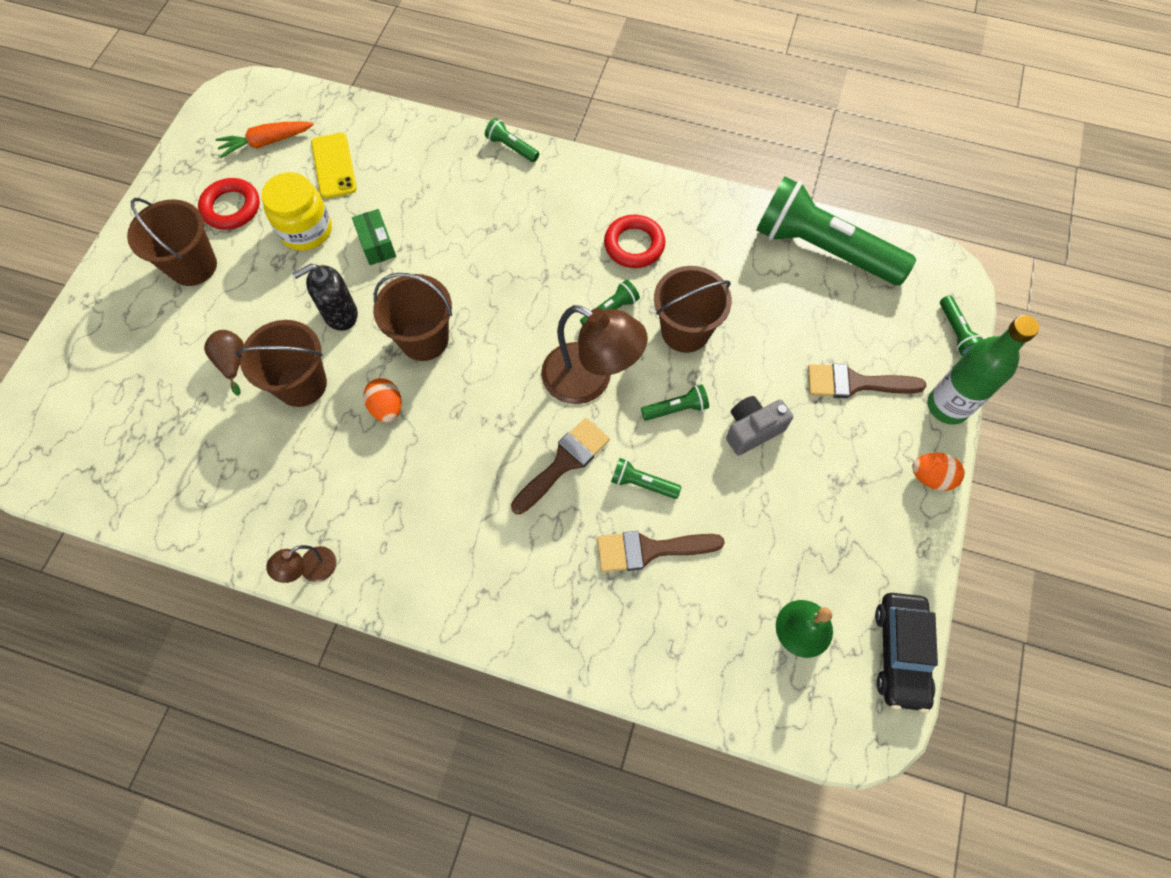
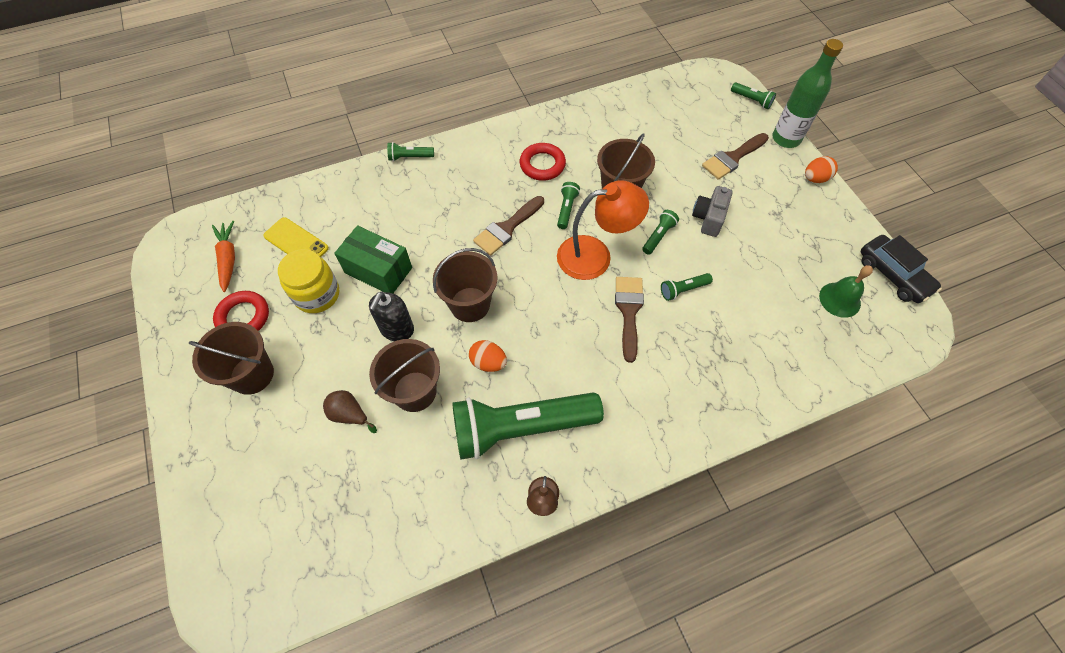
camera: 40 degrees left, 5 degrees down
orange carrot [215,121,314,158] -> orange carrot turned 135 degrees clockwise [212,221,235,292]
green box [352,209,396,265] -> green box [334,225,412,294], size x1.62
brown lamp [541,305,648,404] -> orange lamp [557,180,649,280]
brown brush [597,531,725,572] -> brown brush moved to [473,196,544,255]
green flashlight [756,177,916,285] -> green flashlight moved to [452,392,604,460]

